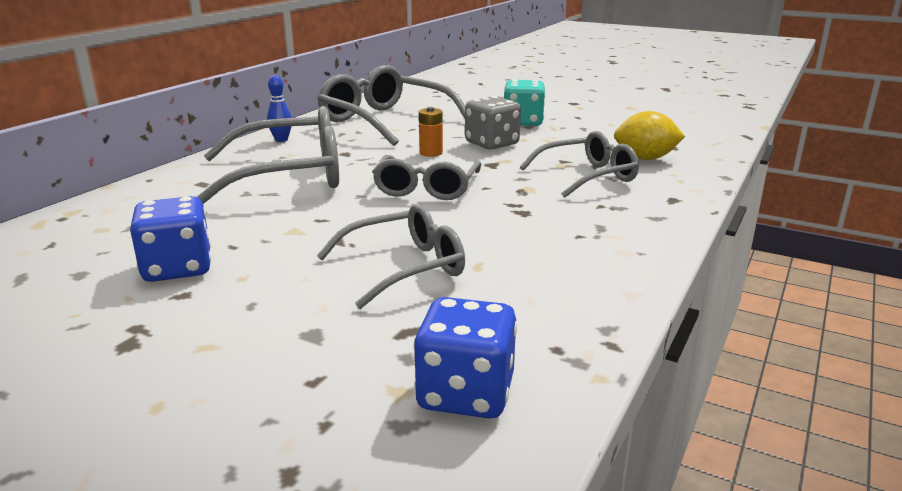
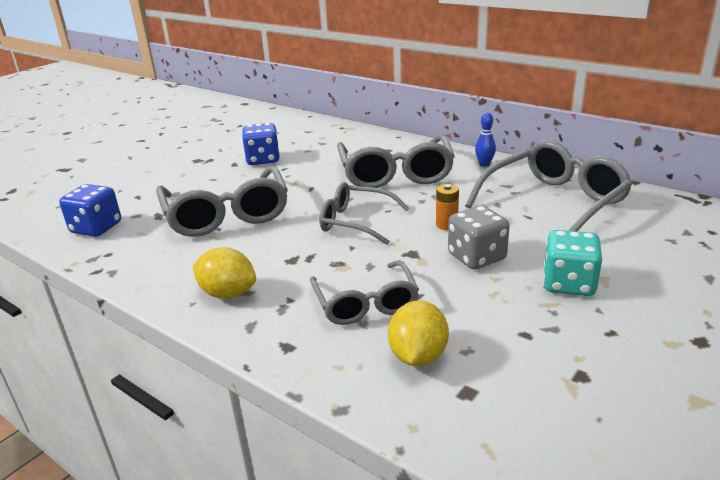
camera: 100 degrees right, 5 degrees up
grey glasses [317,204,465,309] -> grey glasses [156,165,288,237], size x1.59
none -> yellow lemon [193,247,256,299]

